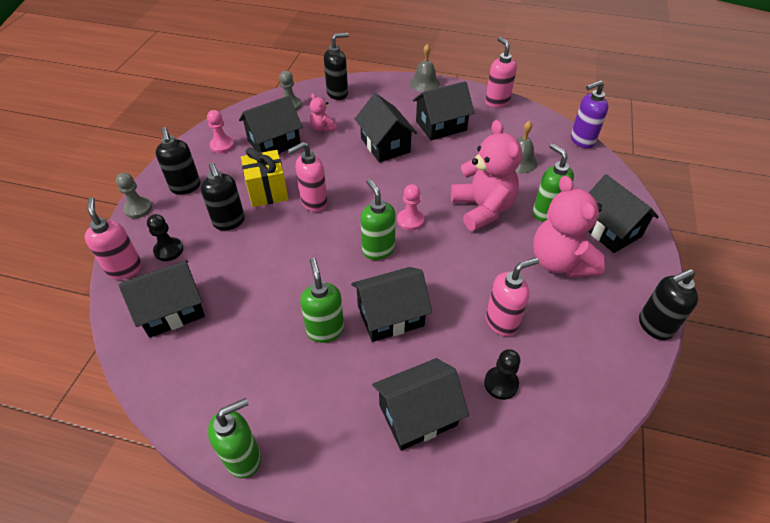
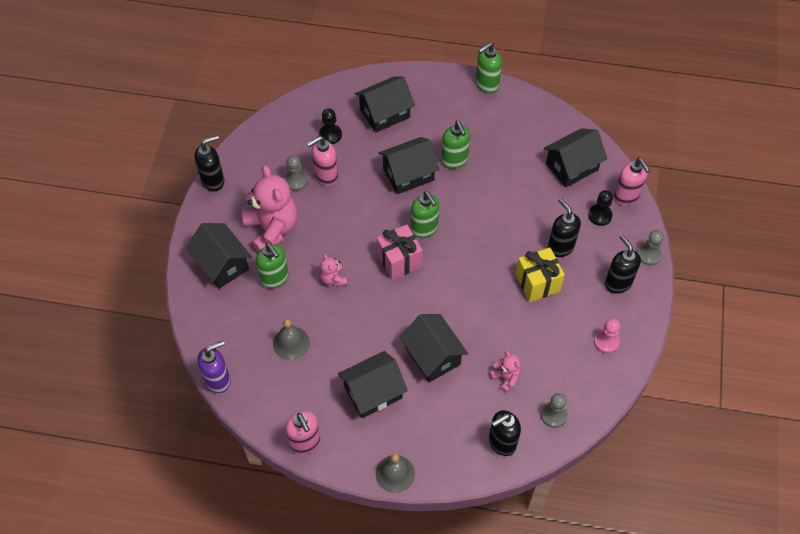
camera: 175 degrees right, 10 degrees up
black house [239,96,303,153] -> none
pink soap dispenser [288,142,327,212] -> none
pink pawn [397,184,424,231] -> pink gift [377,225,422,280]
pink teddy bear [451,120,522,231] -> pink teddy bear [320,253,347,286], size x0.47
none -> grey pawn [285,155,308,191]

